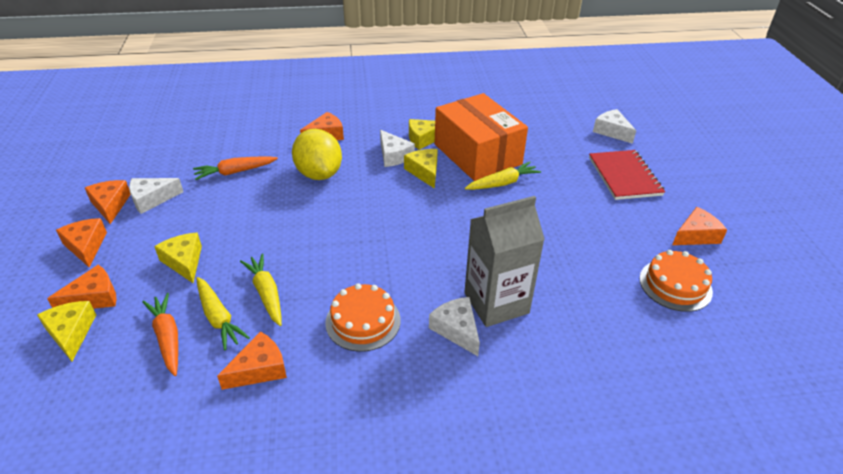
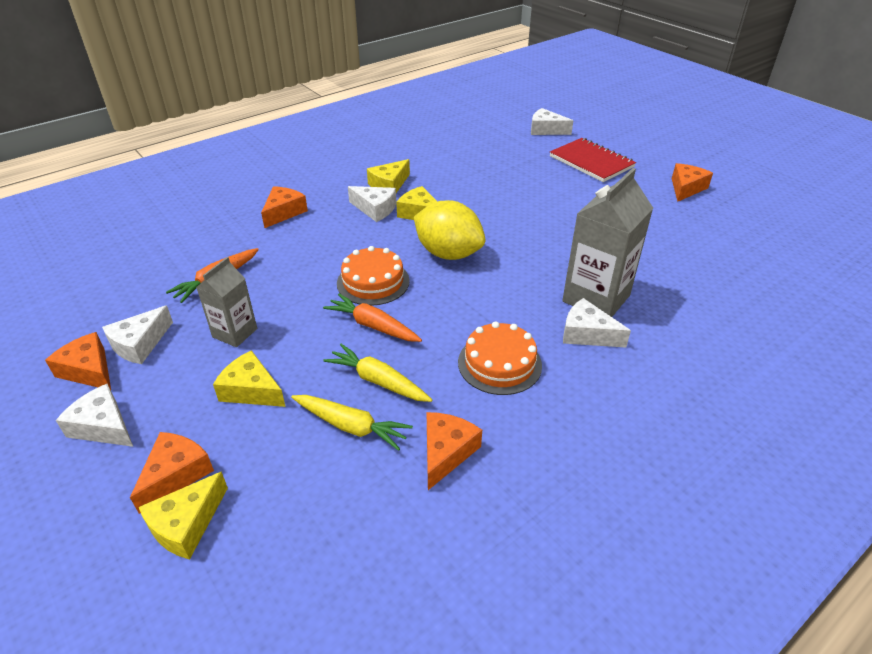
camera: 30 degrees left, 0 degrees up
yellow cheese [37,301,96,362] -> yellow cheese turned 90 degrees counterclockwise [139,471,228,560]
orange cheese [56,218,107,268] -> white cheese [56,384,133,447]
orange carrot [142,293,178,376] -> orange carrot moved to [323,293,422,342]
yellow lemon [292,129,342,180] -> yellow lemon moved to [414,200,486,260]
orange box [435,93,528,181] -> none
yellow carrot [465,162,541,190] -> none
orange cake [640,250,713,312] -> orange cake moved to [337,246,410,306]
none -> grey carton [196,257,257,347]

